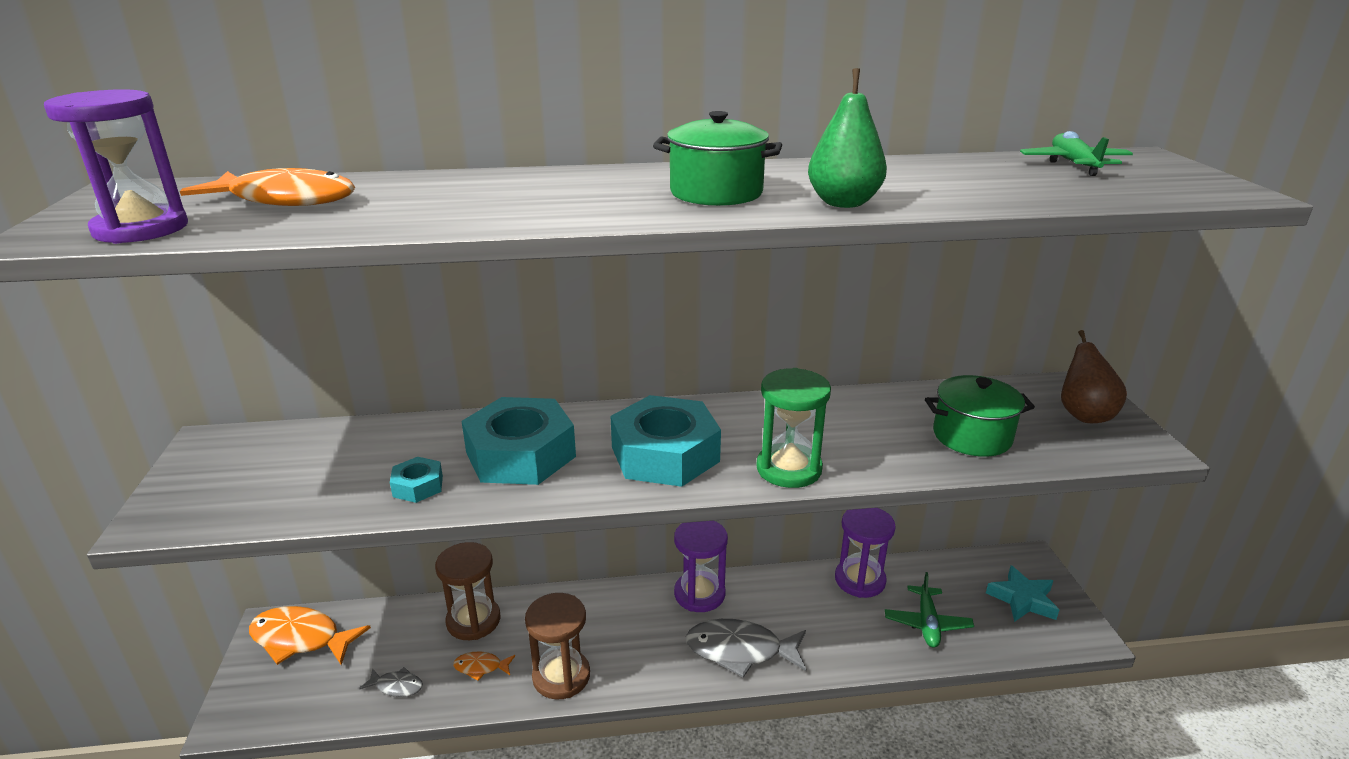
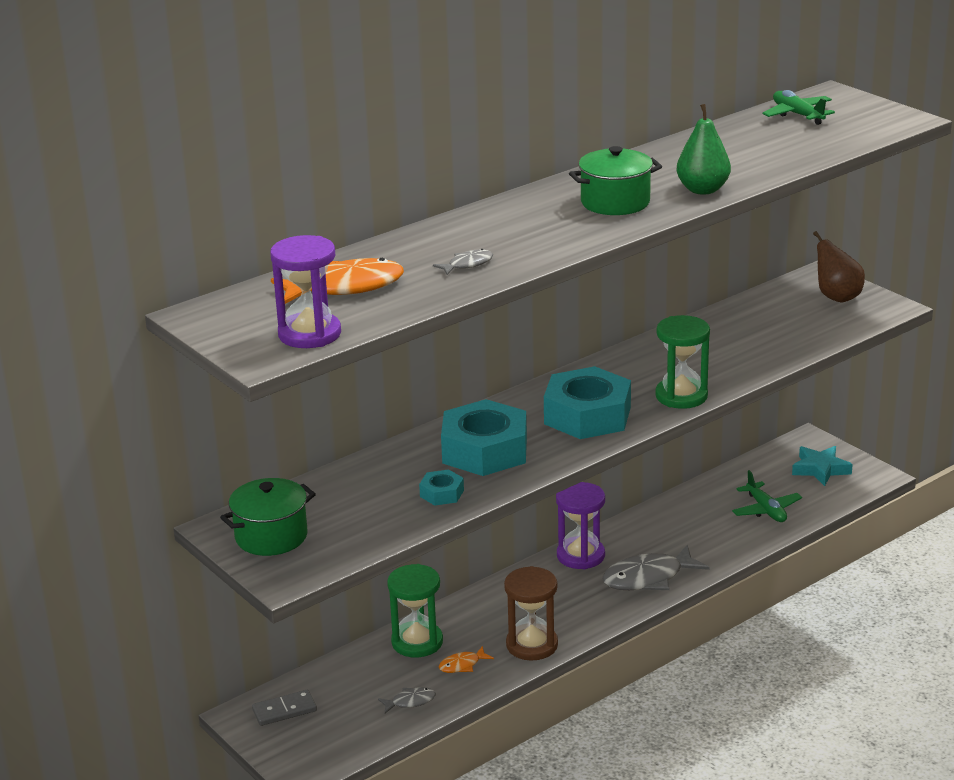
camera: 30 degrees left, 0 degrees up
orange fish [249,606,371,665] -> grey domino [252,690,317,726]
brown hourglass [435,542,500,640] -> green hourglass [387,564,443,657]
purple hourglass [835,508,896,598] -> none
green pot [925,375,1035,457] -> green pot moved to [220,478,316,556]
none -> grey fish [433,249,493,275]

